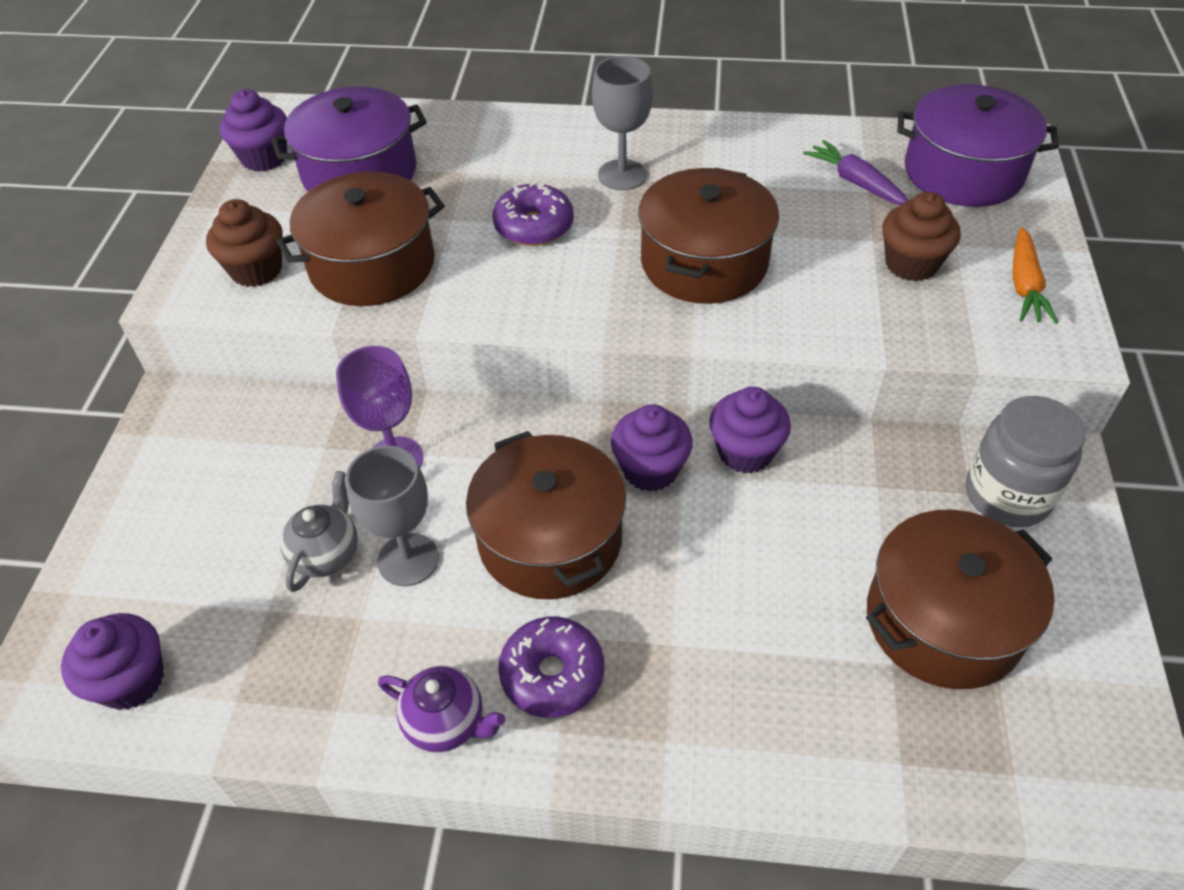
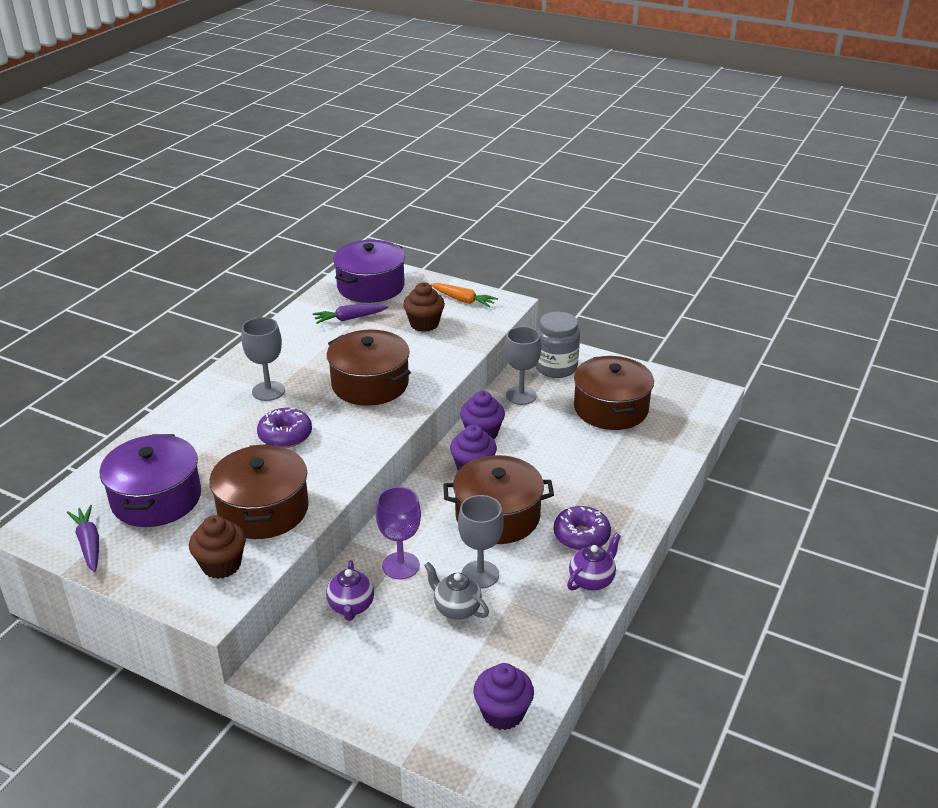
camera: 70 degrees left, 15 degrees down
purple cupcake [220,89,287,172] -> purple carrot [67,505,99,572]
none -> purple teapot [326,560,374,621]
none -> grey goblet [504,326,541,405]

